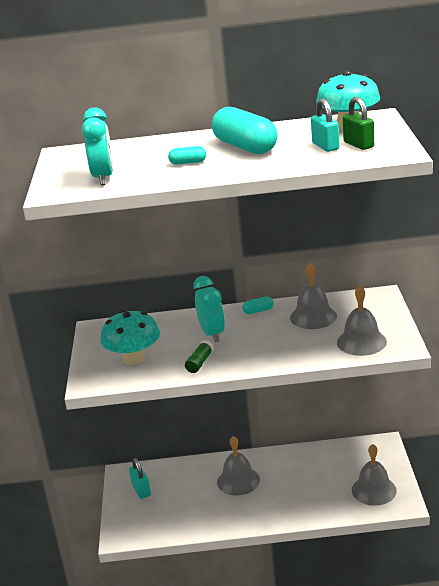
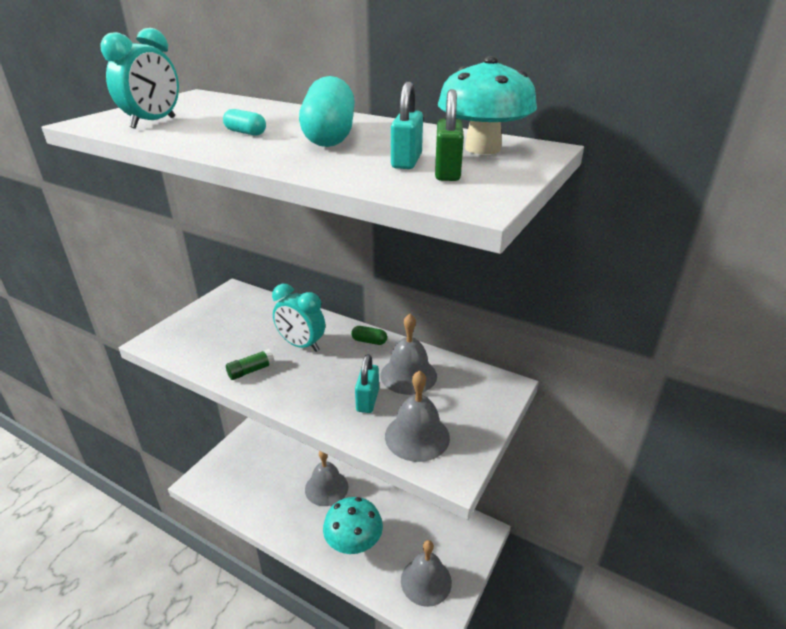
camera: 30 degrees right, 5 degrees up
turquoise mushroom [100,310,160,365] -> turquoise mushroom moved to [323,497,383,554]
turquoise padlock [129,458,151,499] -> turquoise padlock moved to [355,354,379,413]
turquoise clock [193,276,225,342] -> turquoise clock turned 105 degrees clockwise [272,284,325,352]
turquoise capsule [242,297,274,314] -> green capsule [351,326,387,345]

